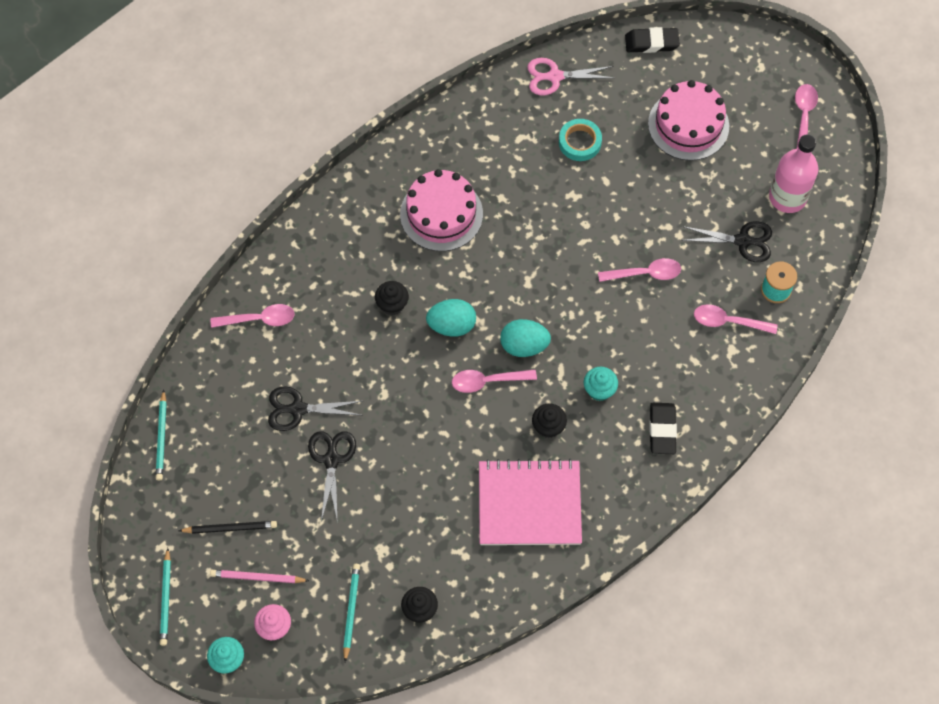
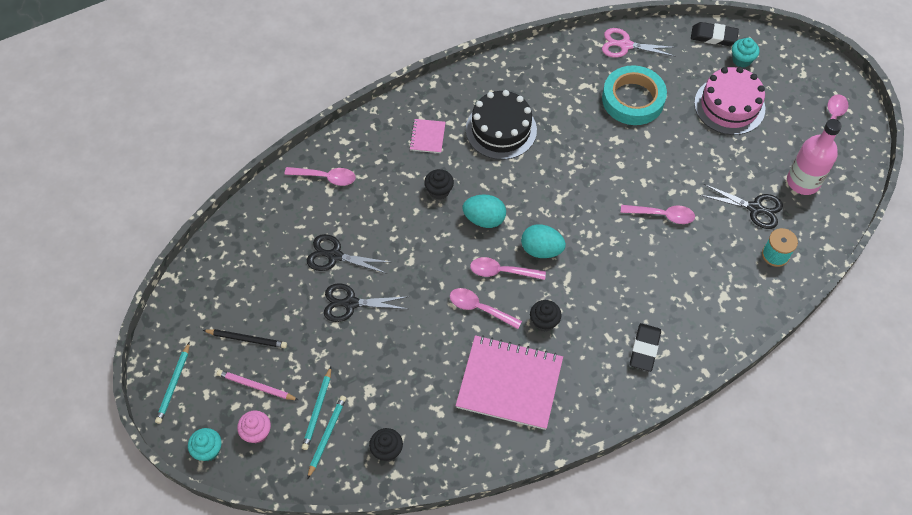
camera: 15 degrees right, 5 degrees down
turquoise pencil [156,390,167,481] -> turquoise pencil moved to [302,367,331,450]
black scissors [308,431,356,523] -> black scissors turned 105 degrees counterclockwise [324,283,407,322]
pink cake [400,169,483,251] -> black cake [466,90,537,160]
turquoise tape [559,119,602,161] -> turquoise tape [602,65,667,125], size x1.69
turquoise cupcake [584,367,618,401] -> turquoise cupcake moved to [732,38,759,68]
pink spoon [694,304,778,334] -> pink spoon moved to [450,288,522,329]
none -> pink notebook [409,119,446,153]

